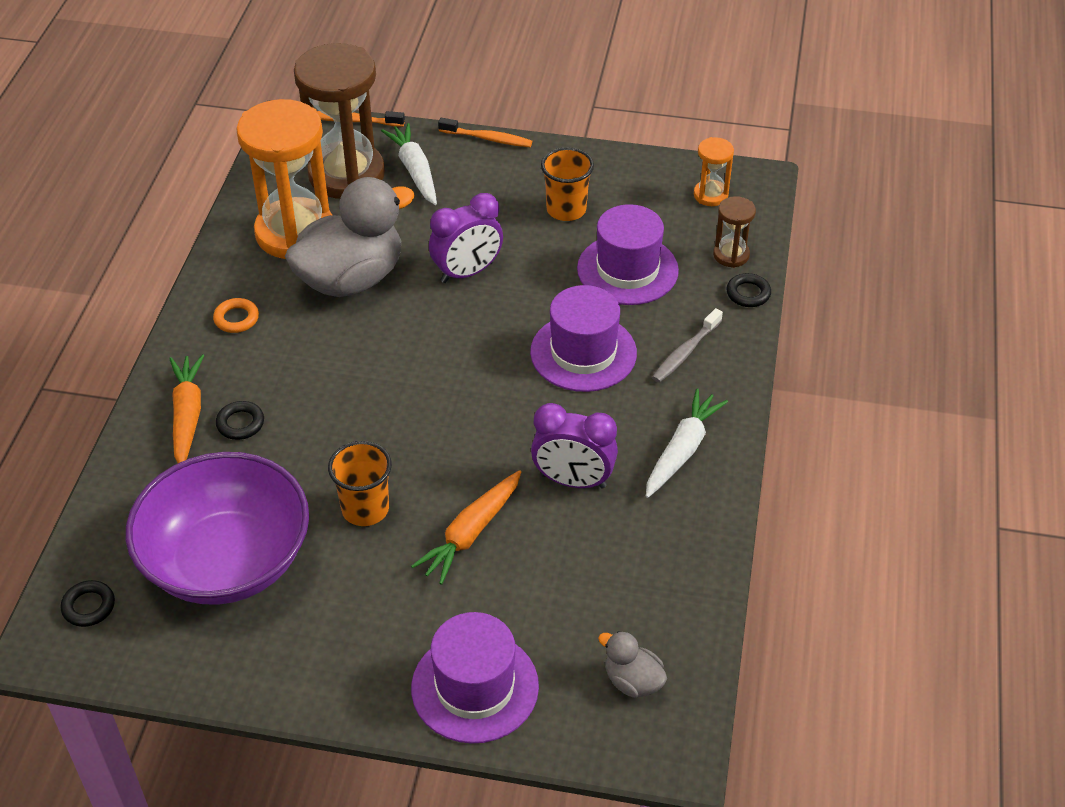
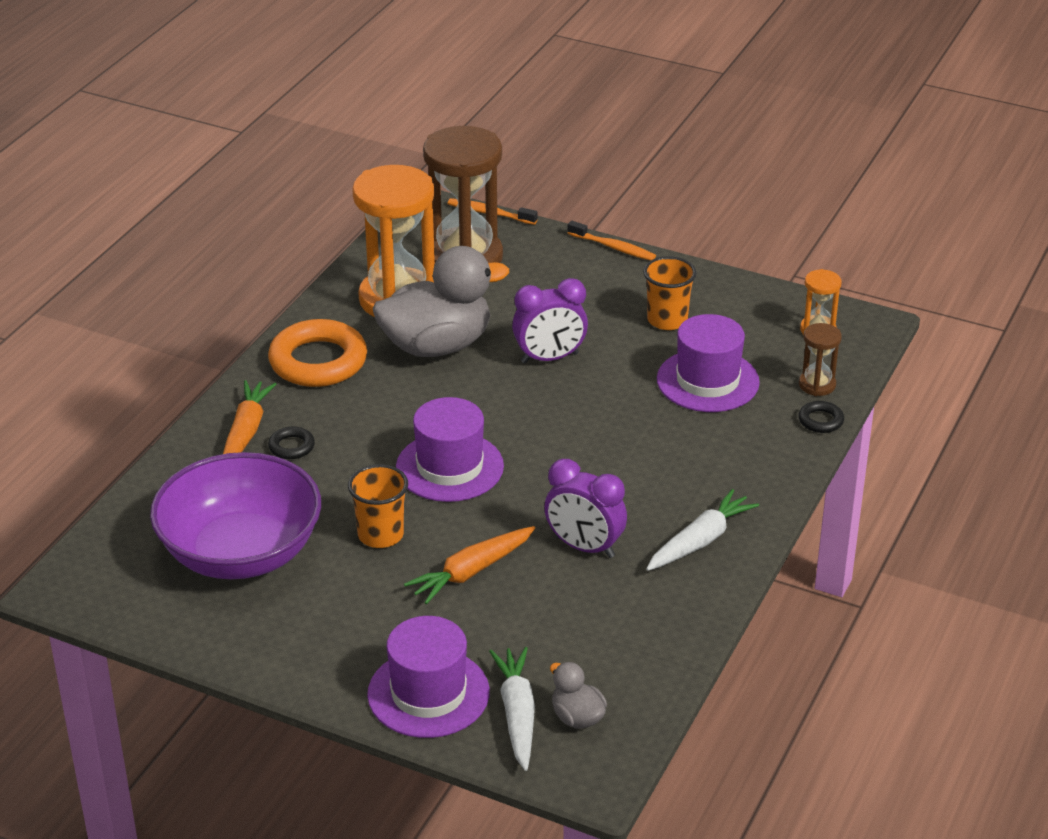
camera: 15 degrees right, 10 degrees down
black ring [61,580,115,627] -> none
orange ring [213,298,259,333] -> orange ring [268,319,367,387], size x2.24
white carrot [381,123,437,205] -> white carrot moved to [489,647,535,771]
purple hat [530,285,637,392] -> purple hat moved to [396,397,504,502]
grey toothbrush [652,308,723,383] -> none

